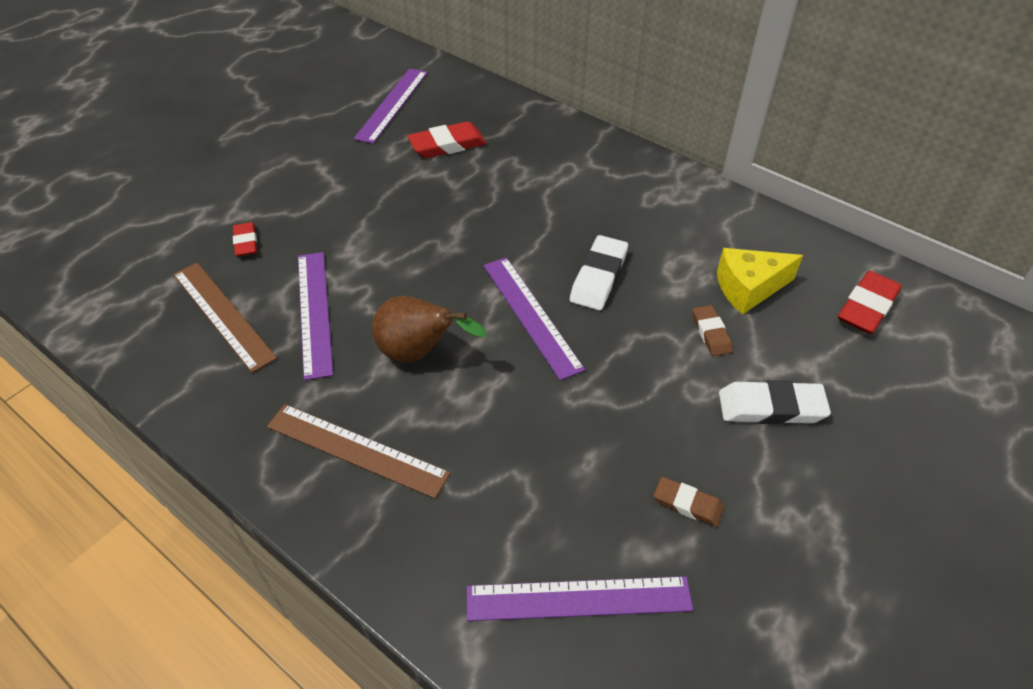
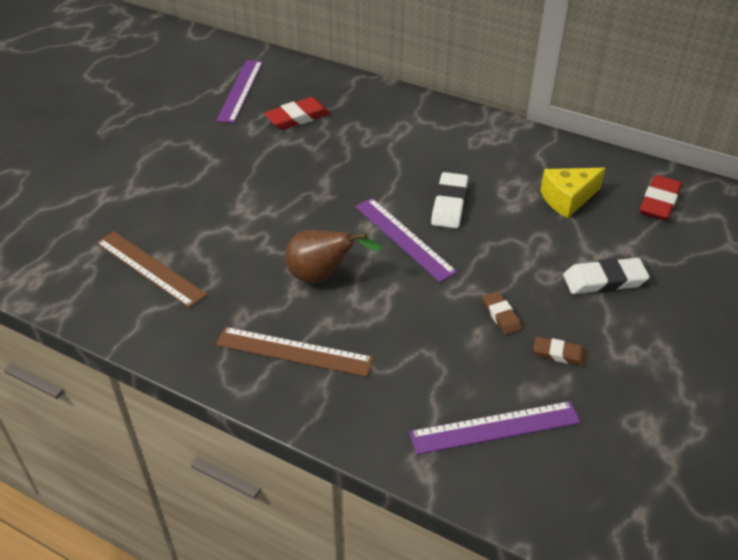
camera: 10 degrees left, 5 degrees down
red eraser [233,222,257,257] -> none
purple ruler [298,252,333,380] -> none
brown eraser [693,305,732,356] -> brown eraser moved to [482,291,522,335]

